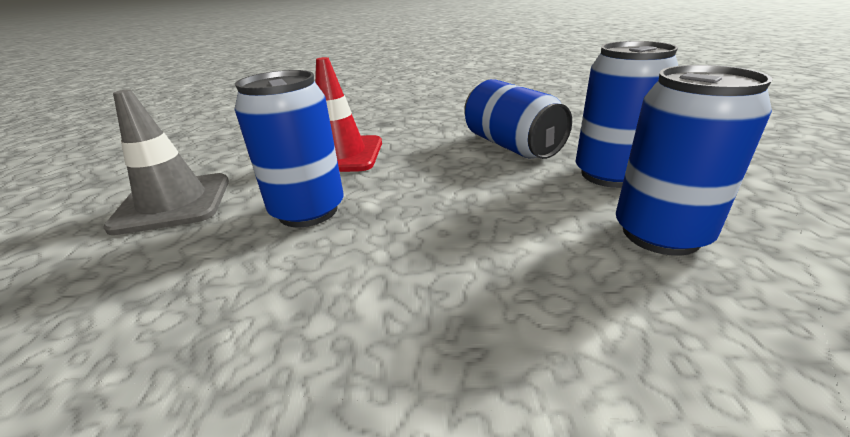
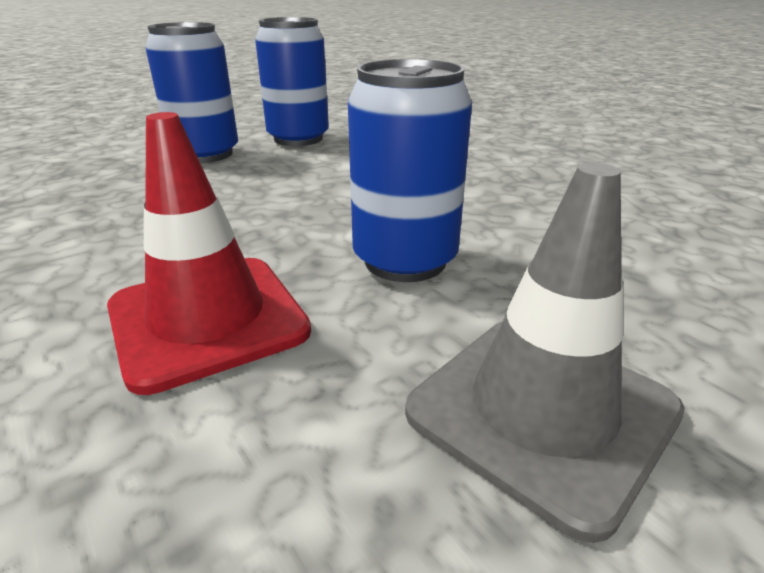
camera: 125 degrees left, 0 degrees up
blue can [464,79,572,159] -> none

